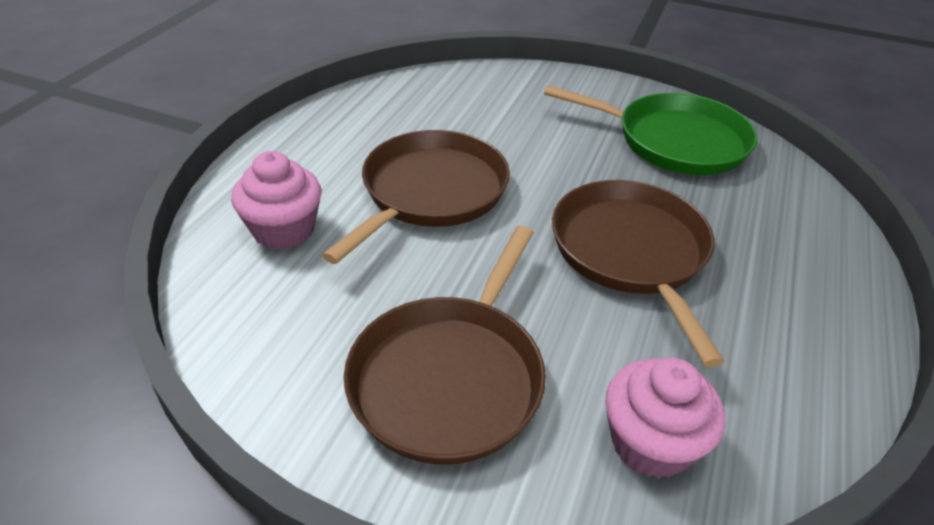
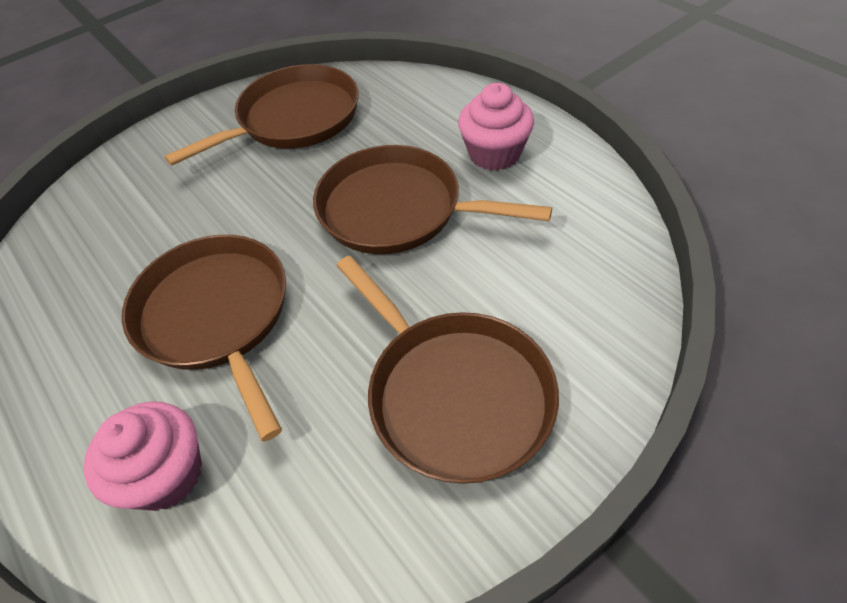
camera: 55 degrees left, 10 degrees up
green pan [544,85,758,175] -> brown pan [165,64,359,166]
pink cupcake [605,357,725,478] -> pink cupcake moved to [458,83,534,171]

